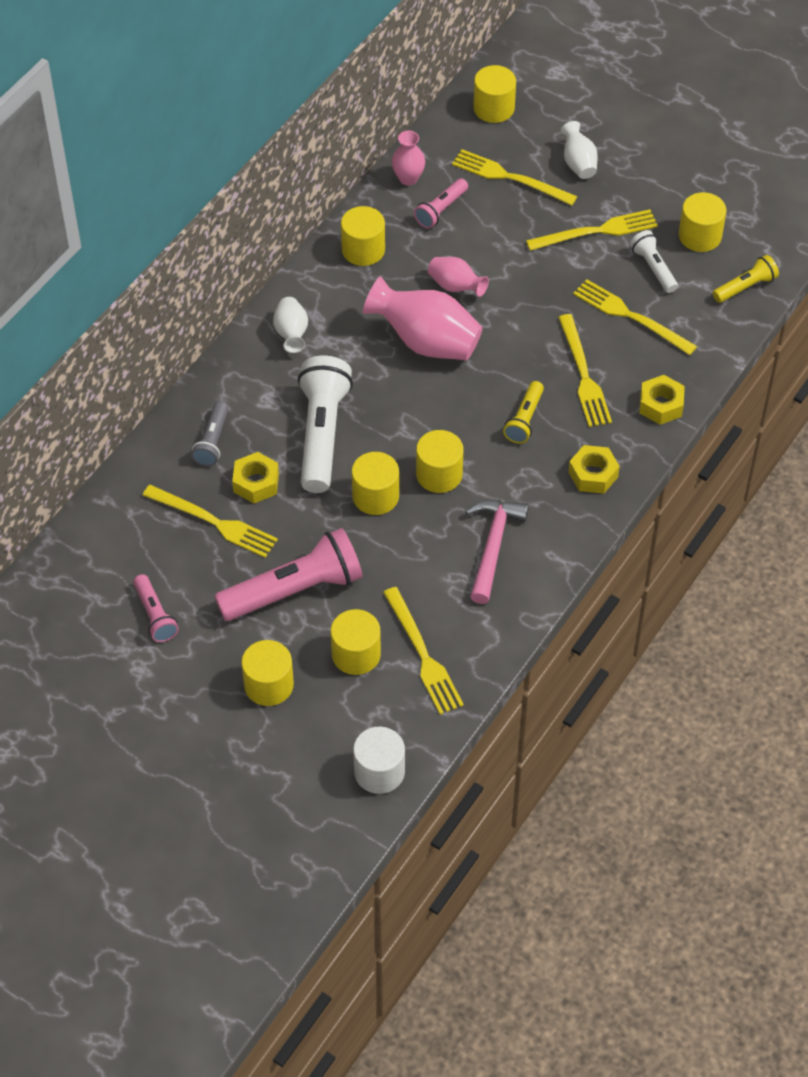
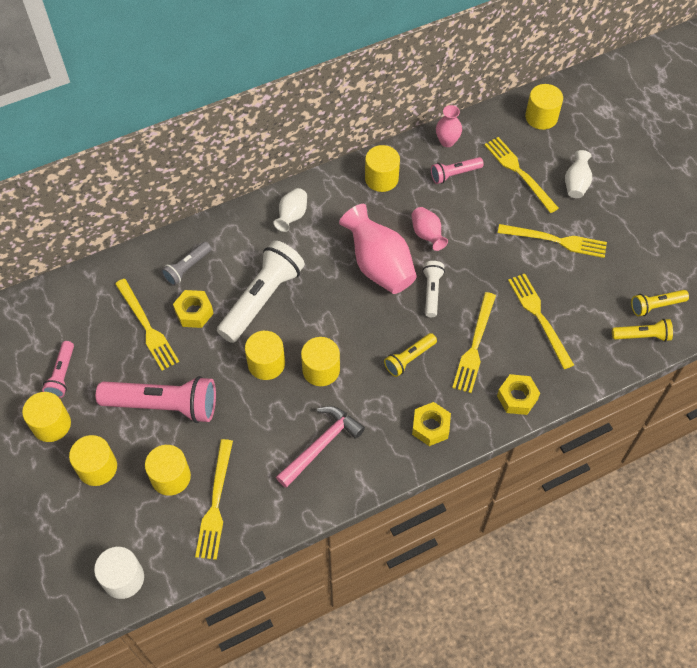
camera: 30 degrees right, 5 degrees up
white flashlight [630,230,678,293] -> white flashlight moved to [422,261,445,317]
yellow cylinder [679,192,726,252] -> yellow cylinder moved to [22,392,71,442]
none -> yellow flashlight [631,290,689,316]

